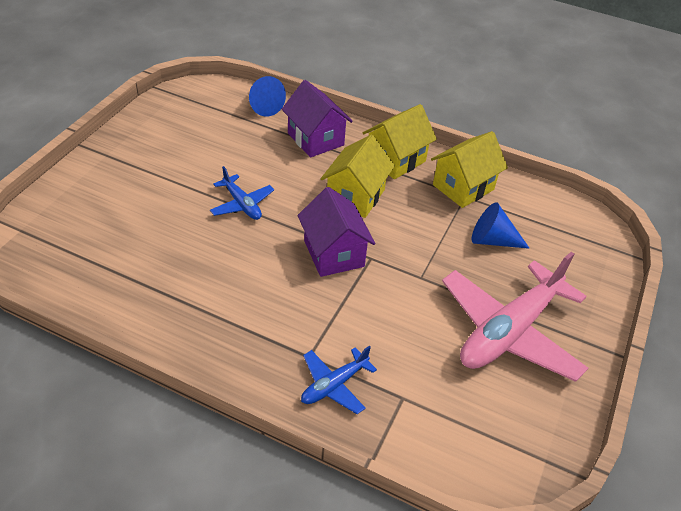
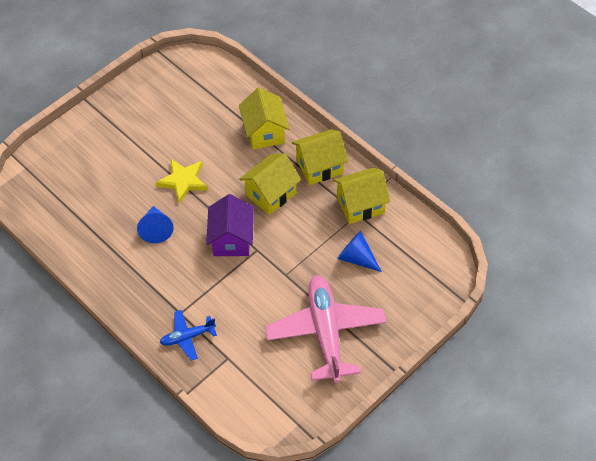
camera: 25 degrees right, 10 degrees up
blue plane [210,166,274,220] -> yellow star [155,159,208,204]
blue cone [249,76,286,117] -> blue cone moved to [137,206,174,243]
purple house [282,80,353,157] -> yellow house [239,87,290,149]
pink plane [442,252,588,382] -> pink plane turned 105 degrees clockwise [265,275,387,383]

